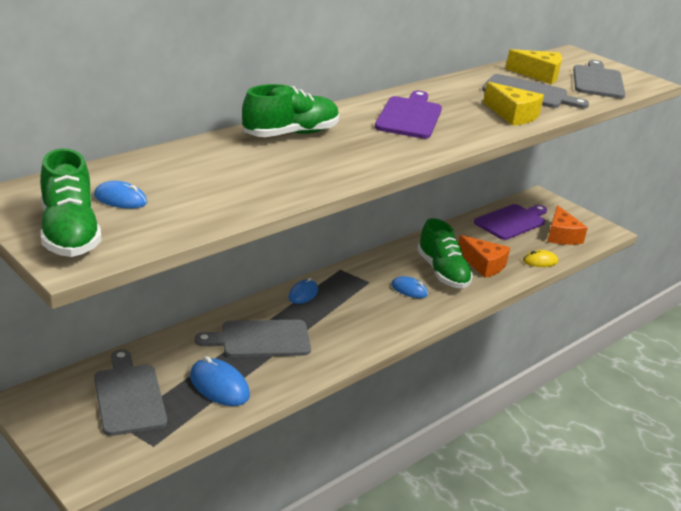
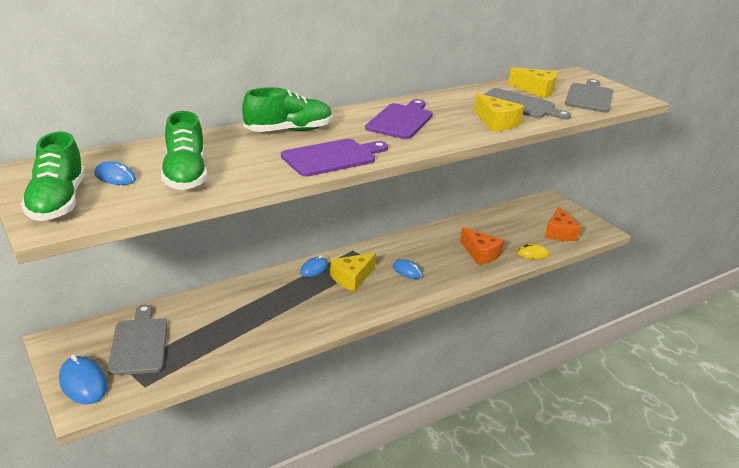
camera: 10 degrees right, 0 degrees up
blue mouse [190,356,250,406] -> blue mouse moved to [59,354,107,404]
grey cutting board [195,320,311,357] -> none
green shoe [417,218,473,289] -> green shoe moved to [161,111,207,190]
purple cutting board [474,204,547,240] -> purple cutting board moved to [281,139,388,176]
none -> yellow cheese [330,253,376,292]

